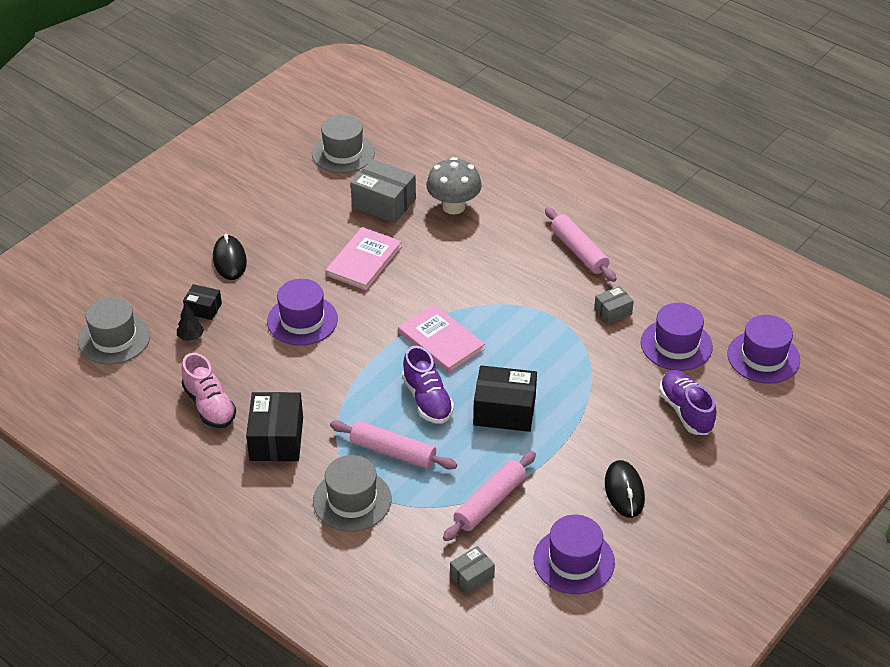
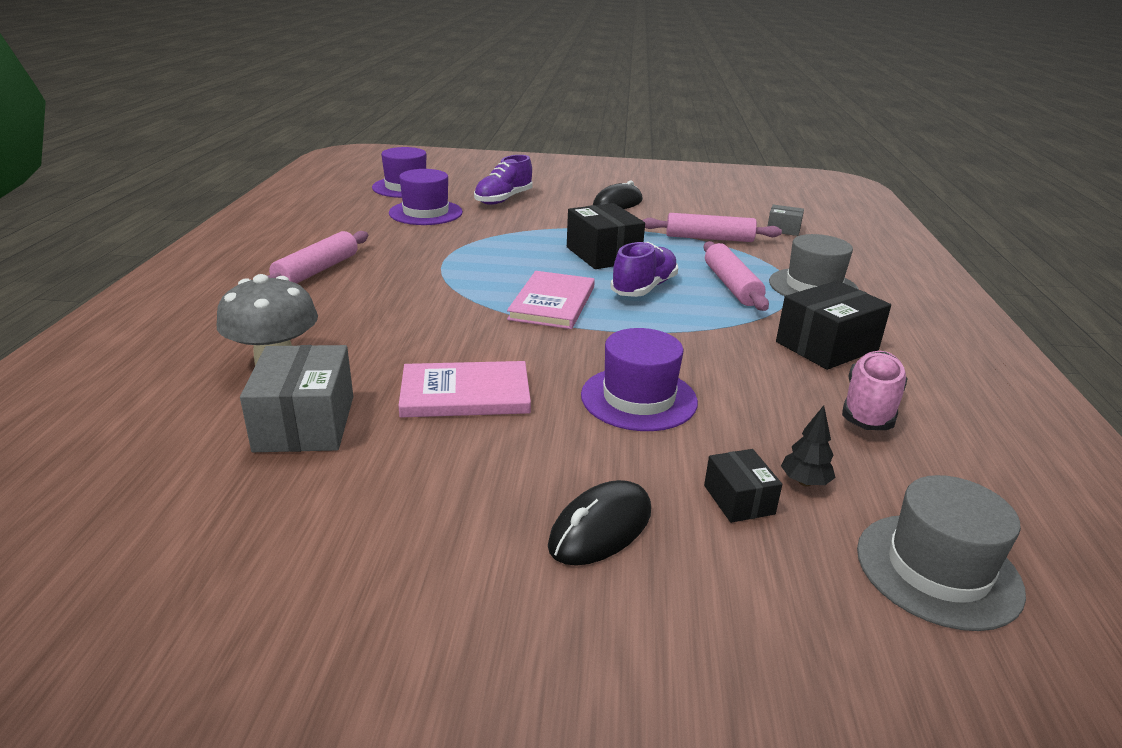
camera: 125 degrees left, 15 degrees down
grey hat [312,115,375,173] -> none
purple hat [534,515,615,594] -> none
grey box [594,286,634,324] -> none

